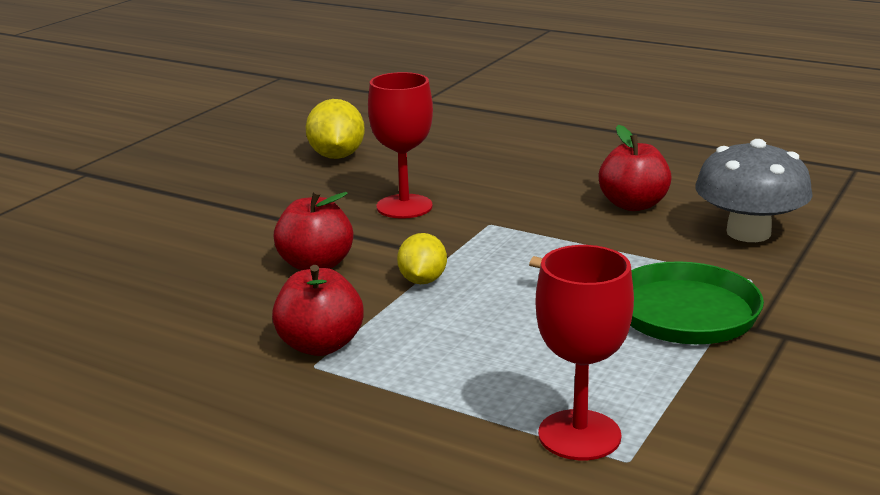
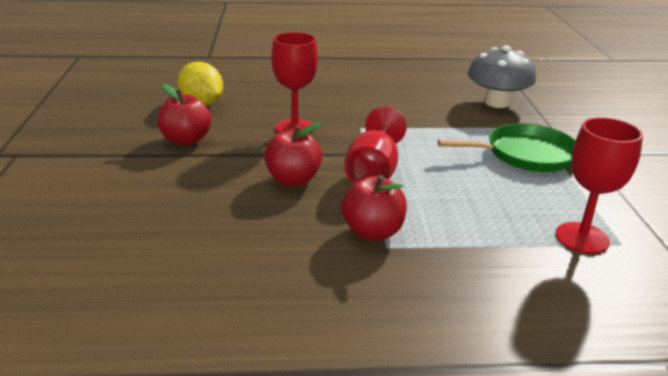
camera: 35 degrees left, 5 degrees up
yellow lemon [397,233,447,284] -> red goblet [344,106,407,184]
red apple [599,125,672,211] -> red apple moved to [158,84,211,145]

